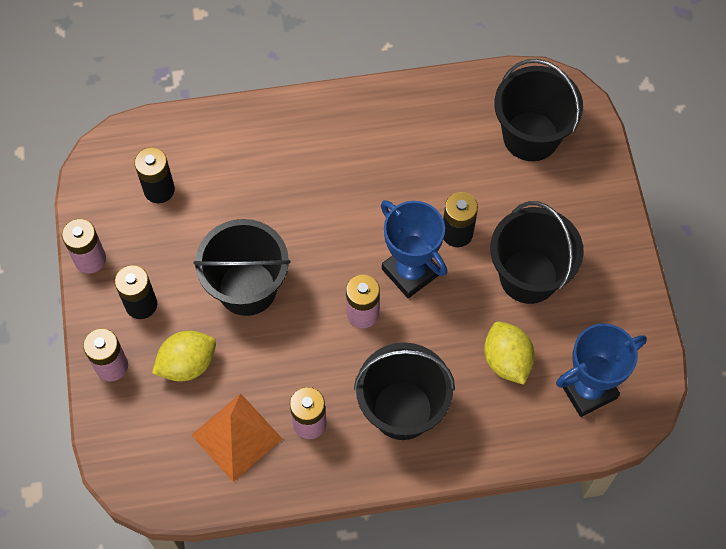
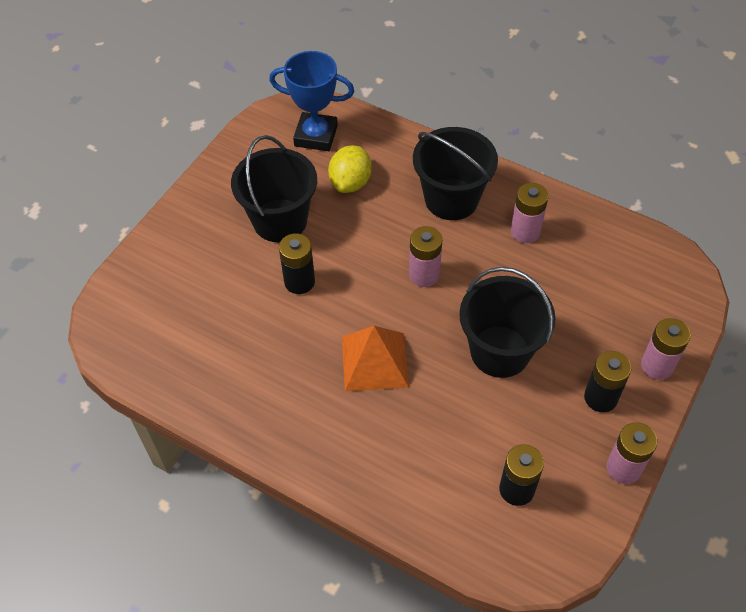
camera: 140 degrees left, 10 degrees down
yellow lemon [152,331,216,382] -> none
orange pyramid [191,393,282,482] -> orange pyramid moved to [342,326,409,391]
blue trophy [381,200,447,298] -> none
black bucket [494,59,583,161] -> none

